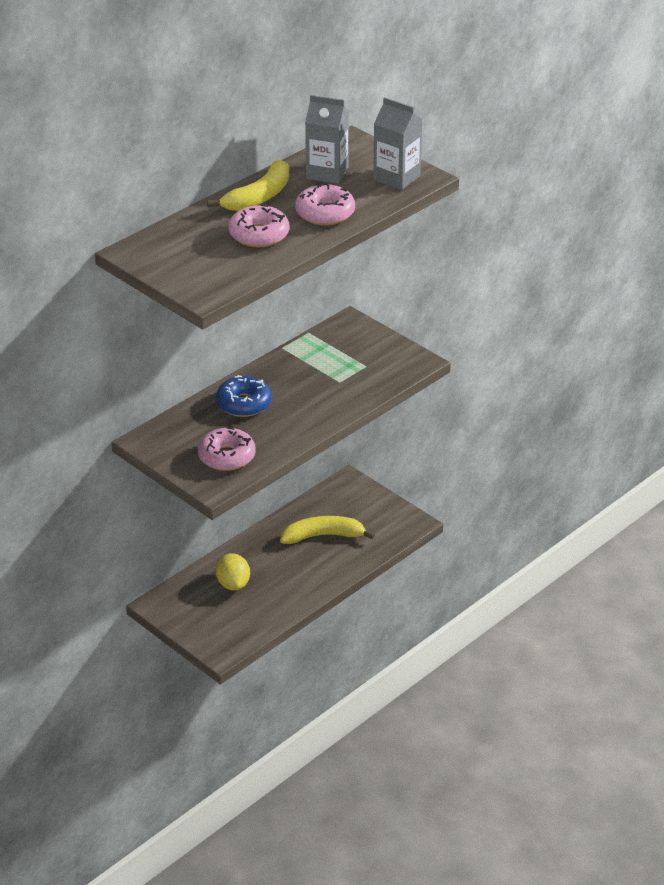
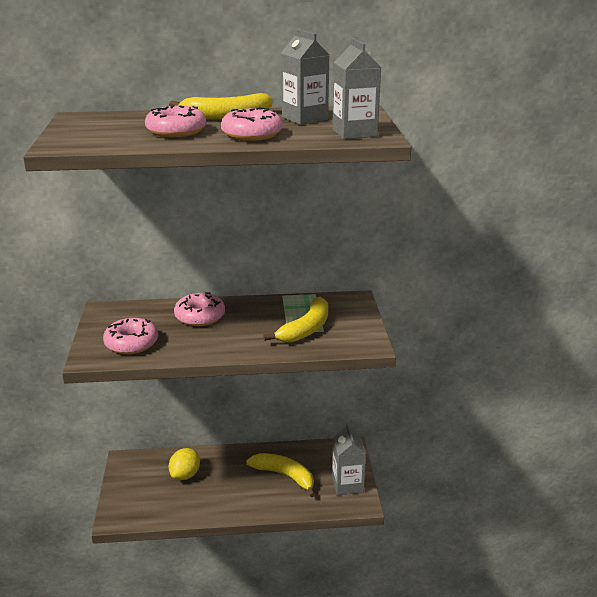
camera: 40 degrees right, 10 degrees down
blue donut [216,375,272,417] -> pink donut [174,292,225,326]
none -> yellow banana [263,297,328,343]
none -> grey carton [332,423,366,495]

